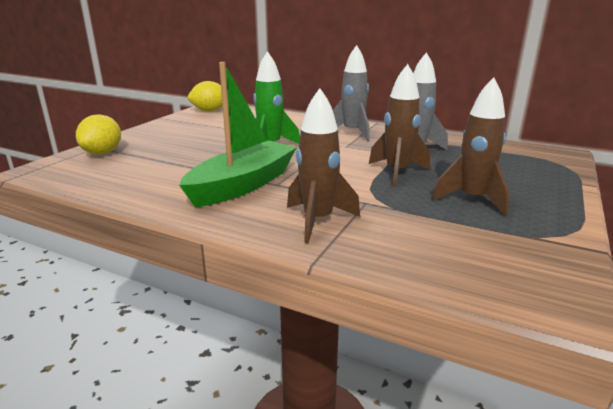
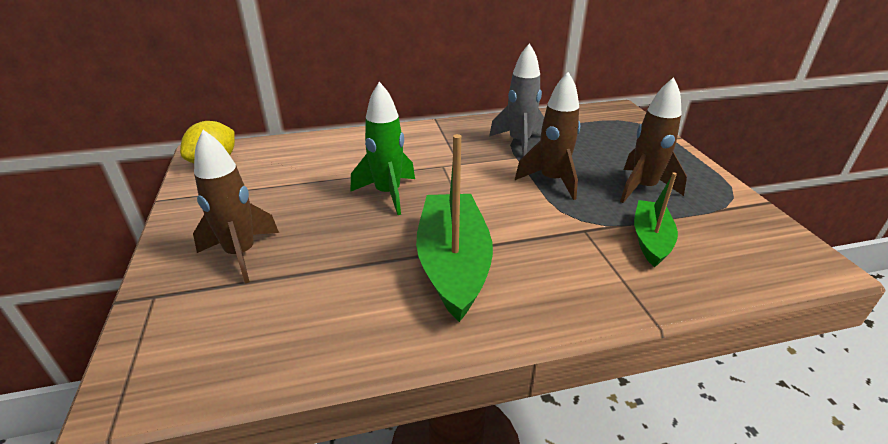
camera: 40 degrees left, 10 degrees up
yellow lemon [76,114,121,155] -> none
brown rocket [287,88,360,243] -> brown rocket moved to [193,130,279,283]
grey rocket [333,45,370,141] -> none
none -> green boat [634,172,678,267]

